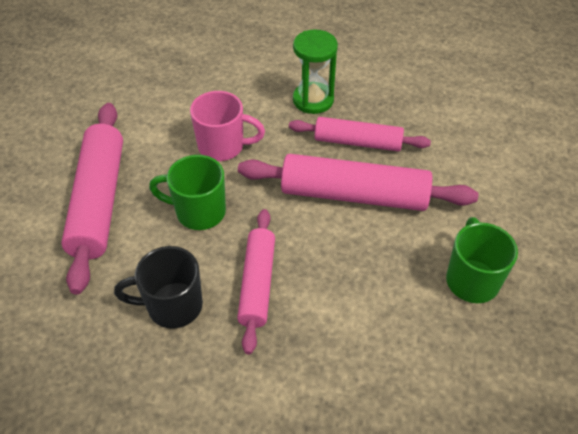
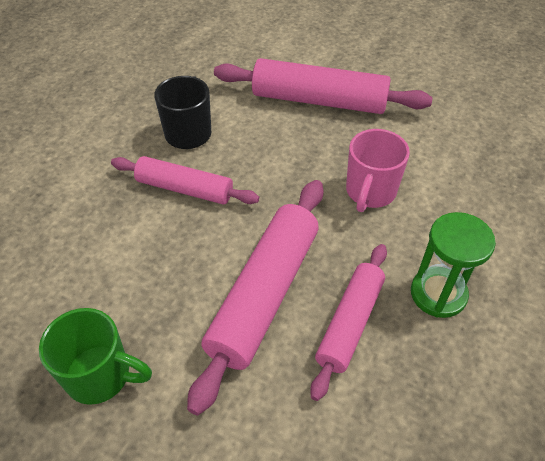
camera: 105 degrees right, 0 degrees up
green mug [149,155,226,230] -> none

